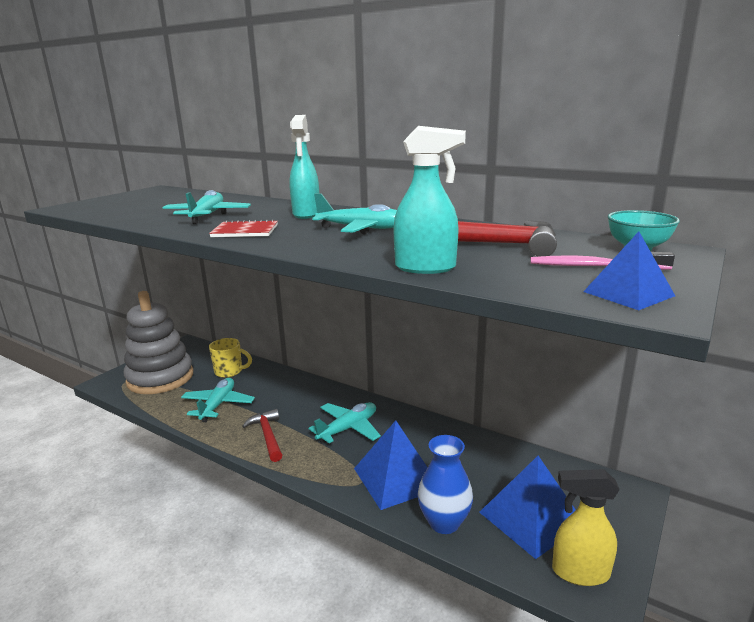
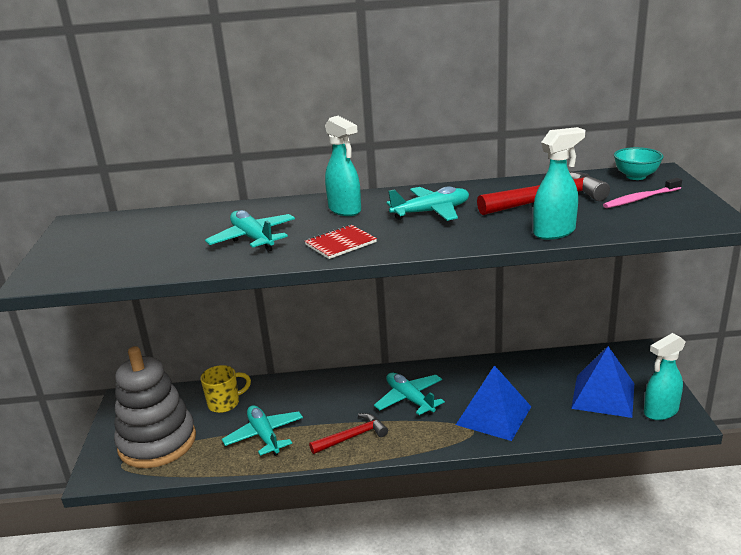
camera: 35 degrees left, 5 degrees up
red hammer [242,409,282,462] -> red hammer turned 120 degrees clockwise [309,413,388,454]
turquoise plane [309,402,381,444] -> turquoise plane turned 45 degrees counterclockwise [374,373,445,415]
blue vase [417,435,473,534] -> none
yellow spray bottle [552,469,620,586] -> turquoise spray bottle [644,333,685,420]
blue pyramid [583,232,675,310] -> none

